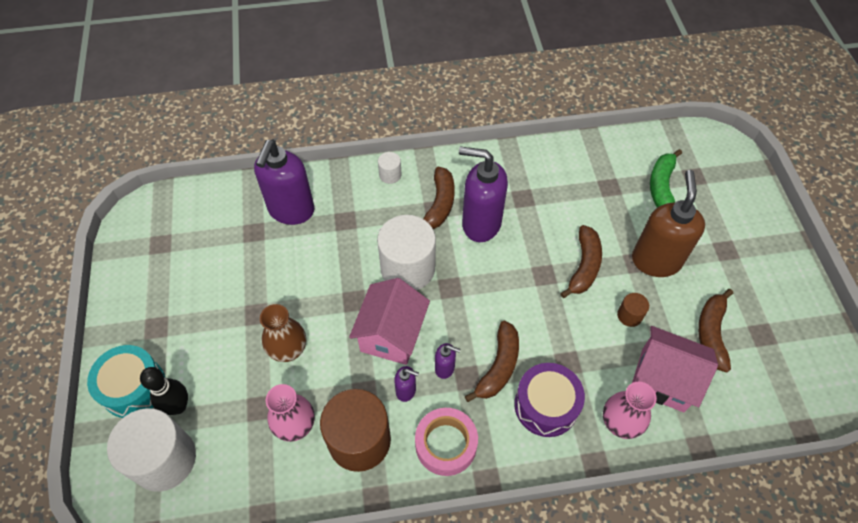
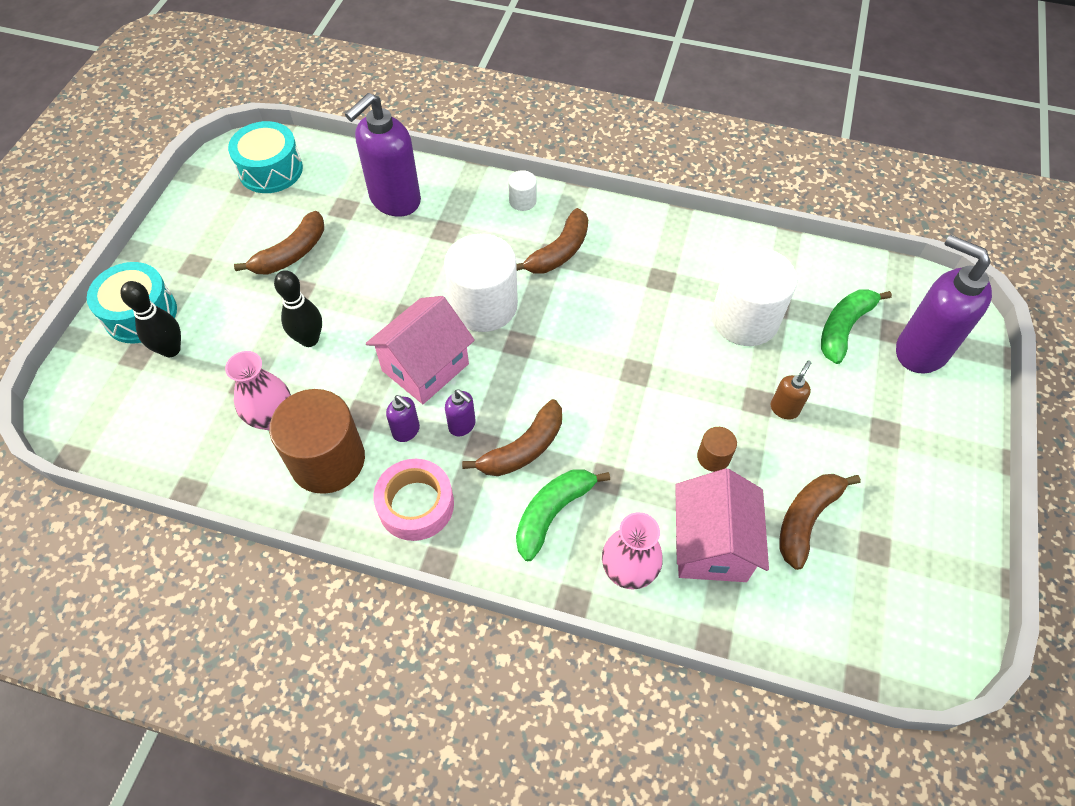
camera: 25 degrees right, 0 degrees up
white cylinder [107,408,196,492] -> white cylinder moved to [711,247,797,346]
brown vase [260,304,306,362] -> black bowling pin [274,270,322,347]
purple soap dispenser [459,147,508,242] -> purple soap dispenser moved to [896,235,992,374]
purple drum [514,363,585,437] -> green banana [516,469,610,561]
brown banana [560,225,602,298] -> brown banana moved to [234,211,324,275]
brown soap dispenser [632,170,705,277] -> brown soap dispenser [771,360,811,420], size x0.45
pink house [632,326,718,412] -> pink house turned 45 degrees clockwise [675,469,769,582]
none -> turquoise drum [228,121,303,193]

